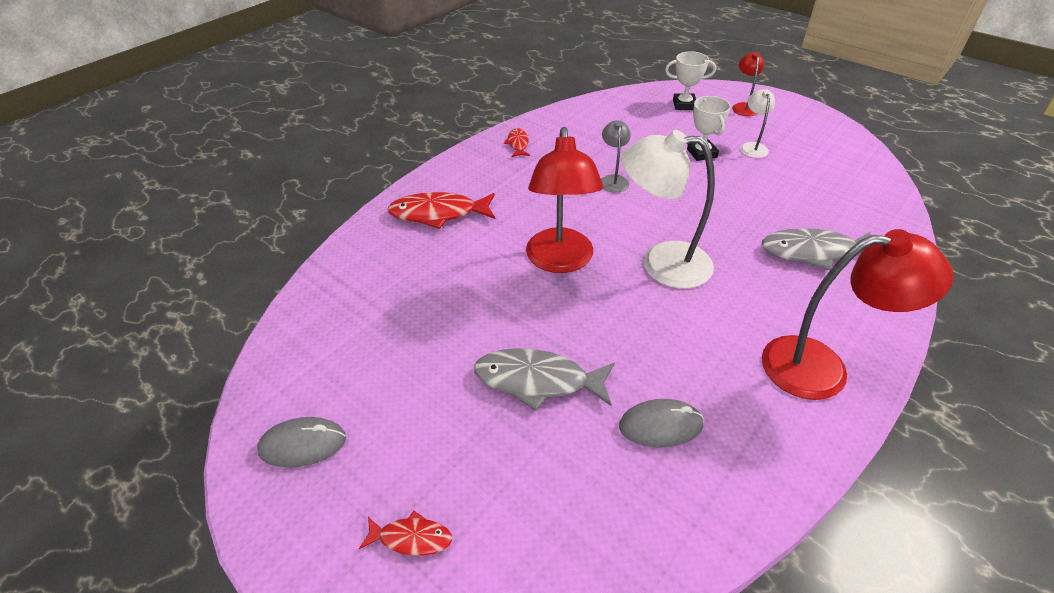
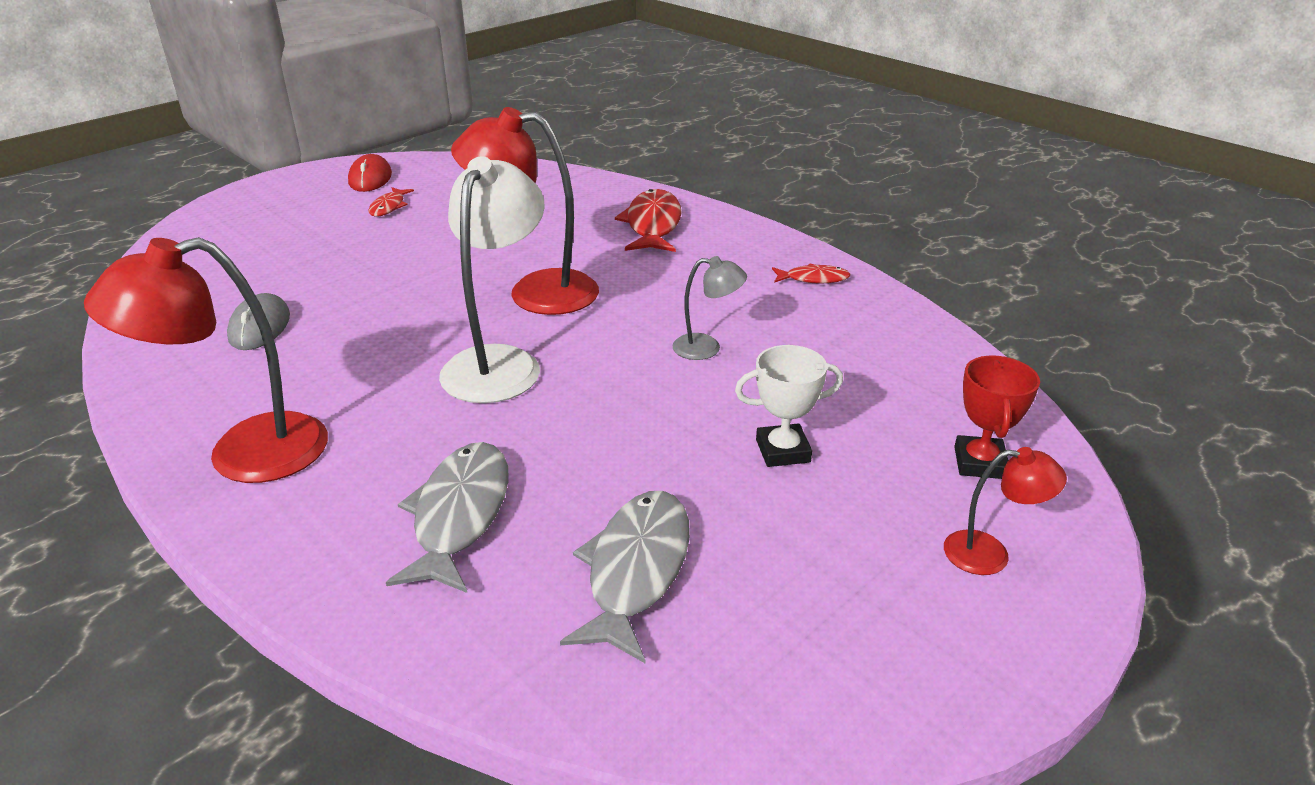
camera: 95 degrees right, 10 degrees down
grey mouse [257,417,346,468] -> red mouse [348,154,392,192]
red fish [359,511,452,555] -> red fish moved to [368,187,414,217]
grey fish [474,348,615,411] -> grey fish moved to [560,491,690,664]
white trophy [665,51,716,110] -> red trophy [954,356,1040,479]
white lamp [740,89,775,158] -> none
red lamp [762,229,953,400] -> red lamp turned 60 degrees clockwise [84,237,328,483]

